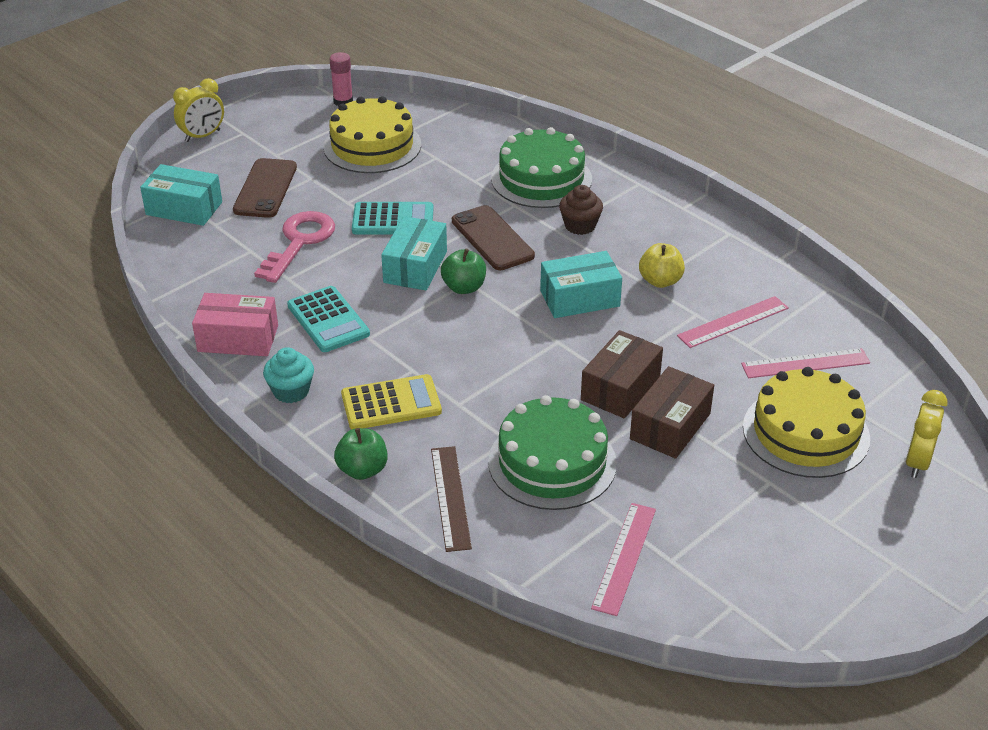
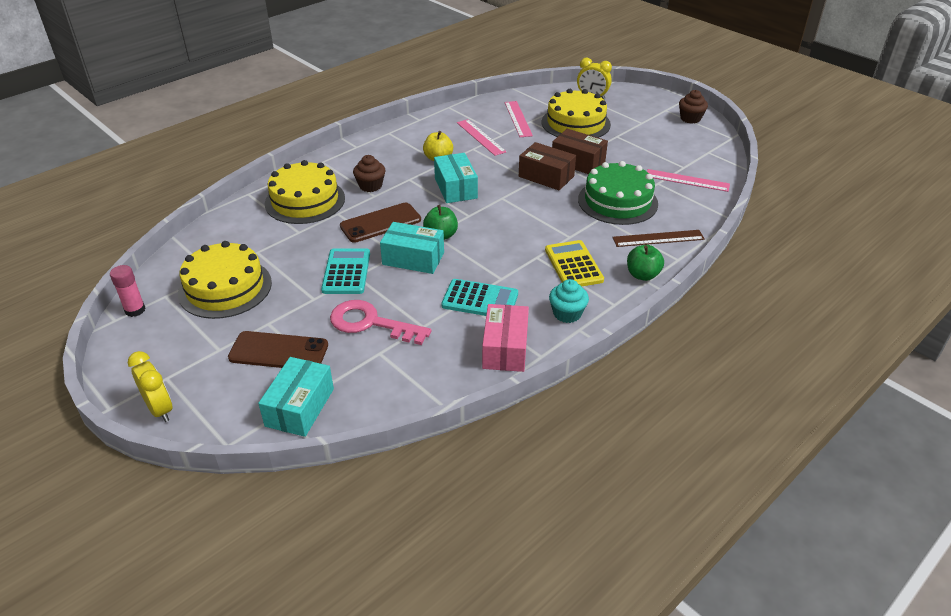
camera: 90 degrees left, 0 degrees up
turquoise calculator [287,286,370,352] -> turquoise calculator turned 45 degrees clockwise [441,279,518,316]
green cake [491,127,592,208] -> yellow cake [265,160,345,224]
none -> brown cupcake [679,90,708,124]

